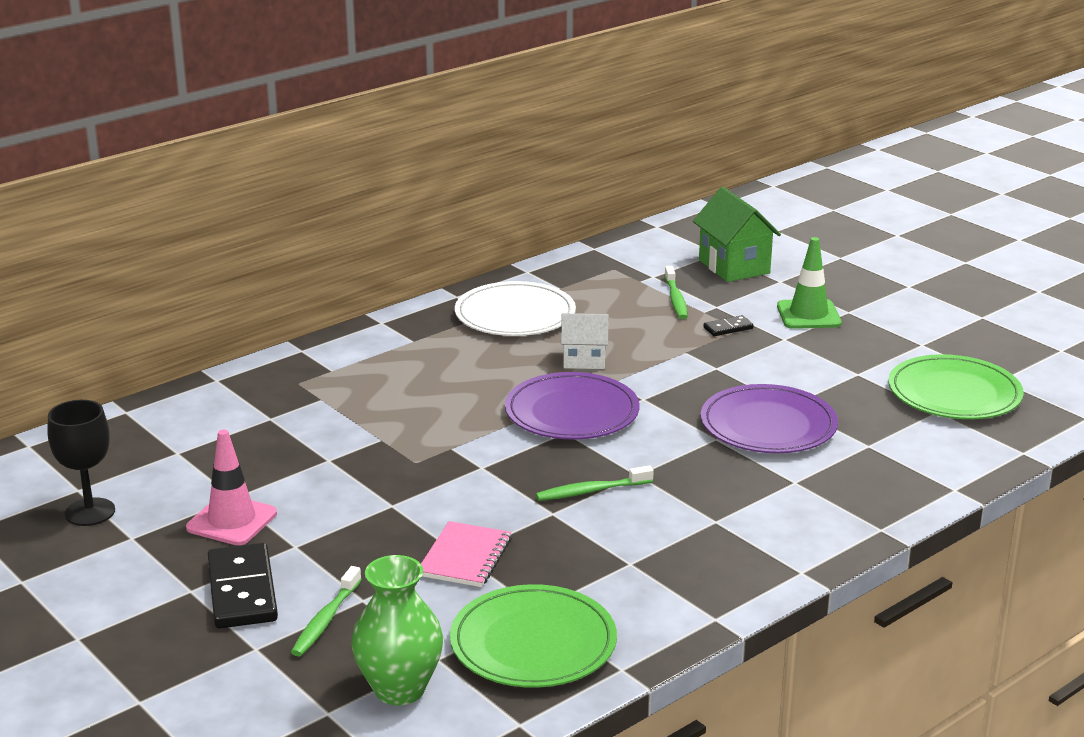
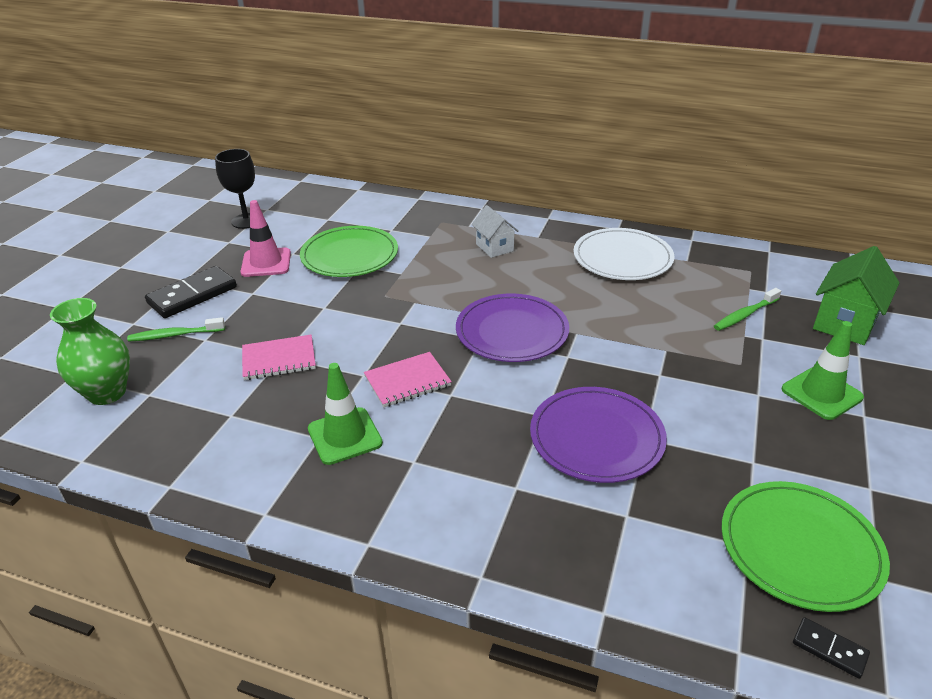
camera: 60 degrees right, 10 degrees up
green plate [450,584,617,688] -> green plate moved to [300,226,398,277]
green toothbrush [536,465,654,501] -> pink notebook [364,352,452,407]
white house [561,313,609,369] -> white house moved to [472,205,519,258]
black domino [703,315,754,336] -> black domino moved to [793,617,870,679]
none -> green traffic cone [308,363,383,465]

